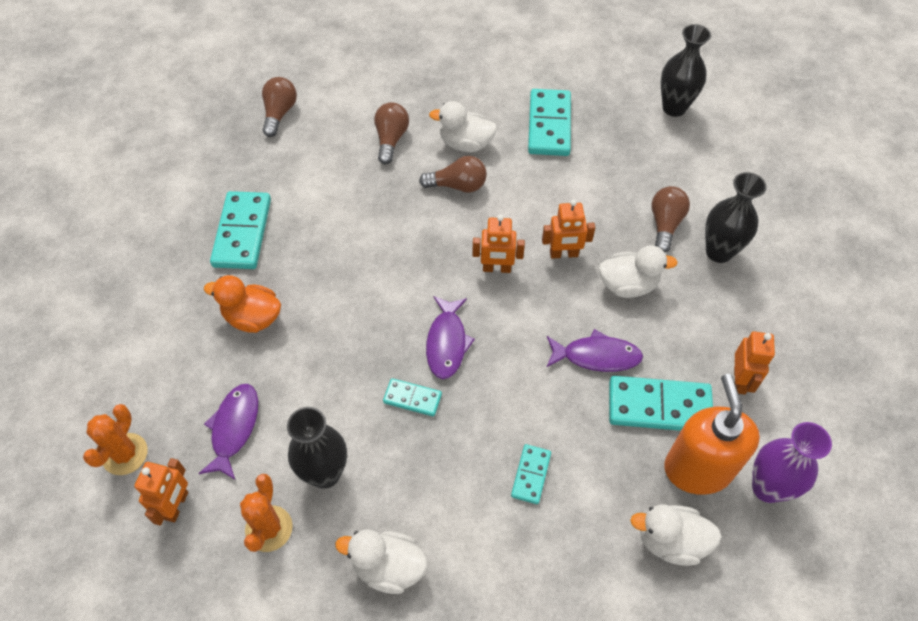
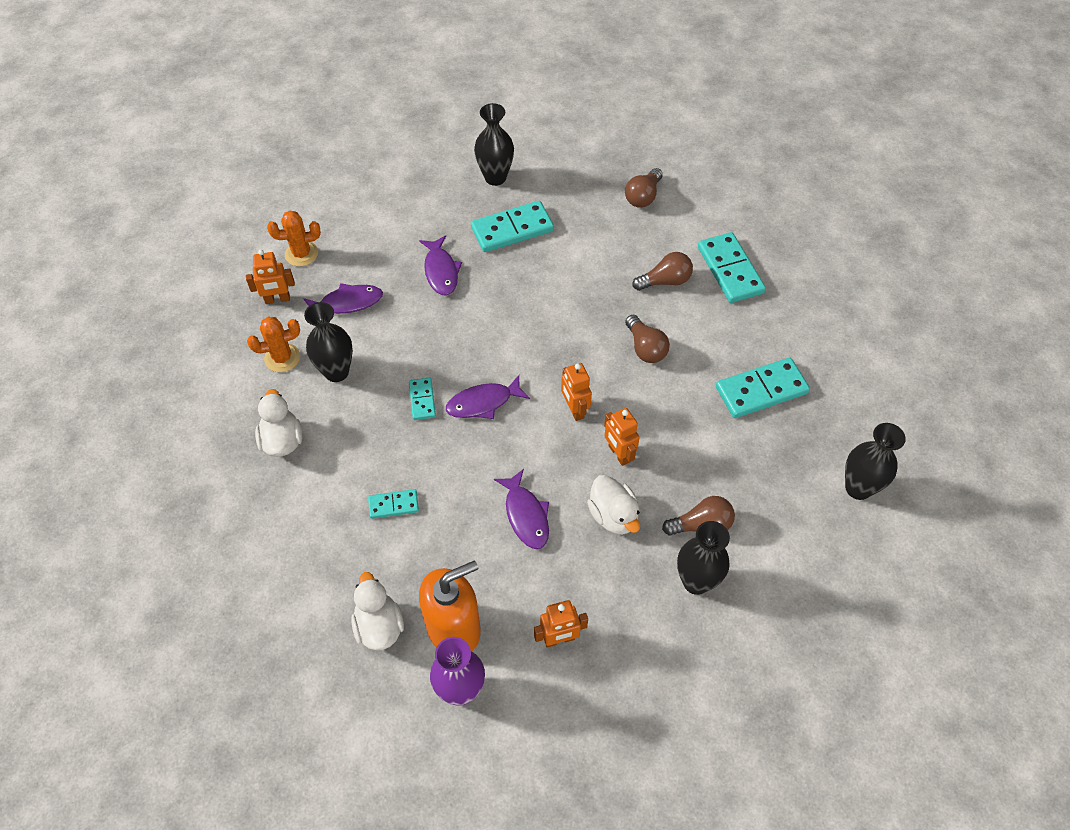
camera: 65 degrees right, 0 degrees up
orange duck [204,275,281,333] -> purple fish [419,235,462,295]
brown light bulb [262,77,297,137] -> brown light bulb turned 135 degrees clockwise [625,168,663,208]
white duck [429,101,497,152] -> none
turquoise domino [609,376,713,431] -> turquoise domino moved to [698,232,766,303]
none -> black vase [474,103,514,186]

